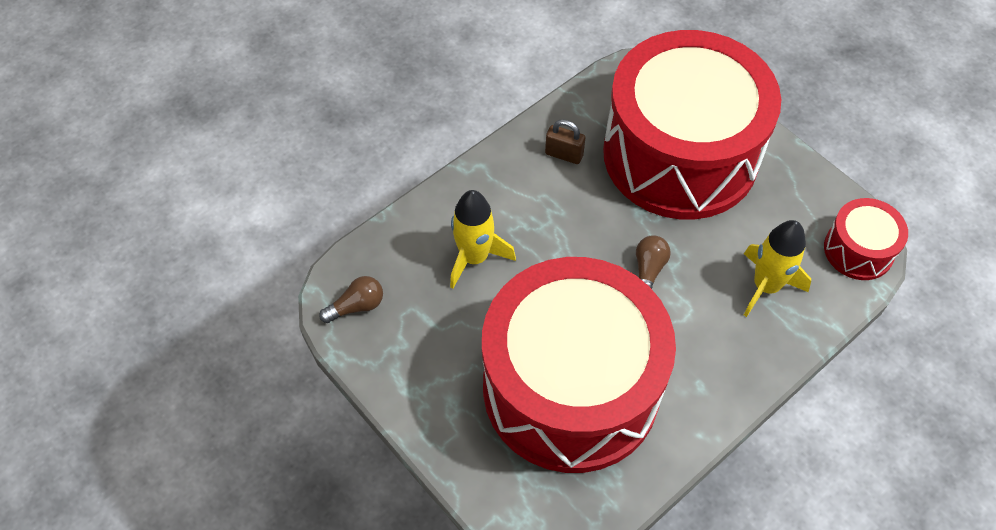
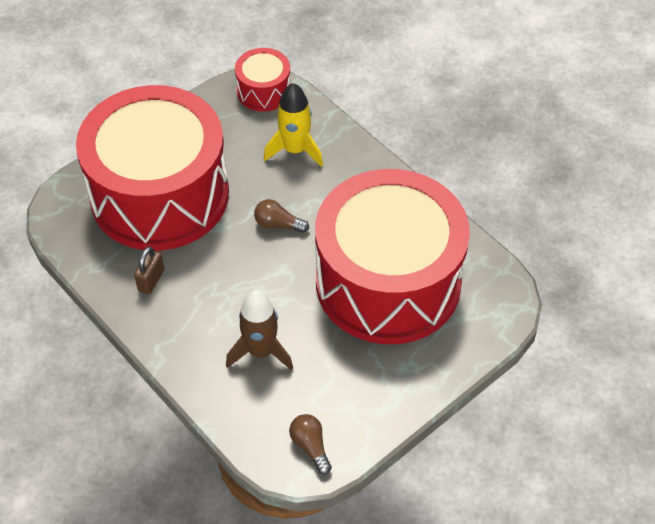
camera: 90 degrees left, 5 degrees down
yellow rocket [450,190,516,289] -> brown rocket [226,290,293,371]

